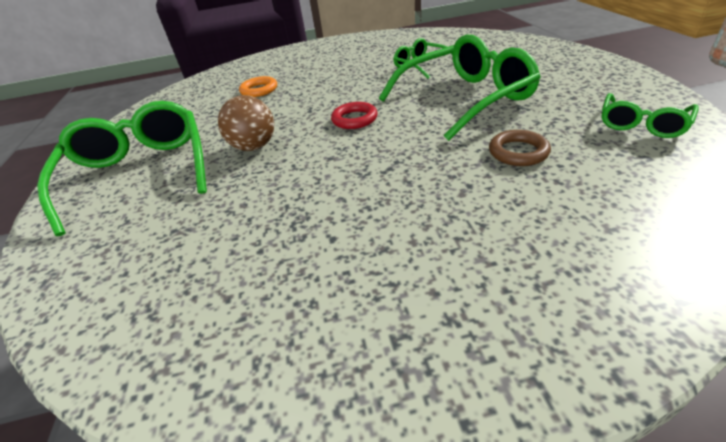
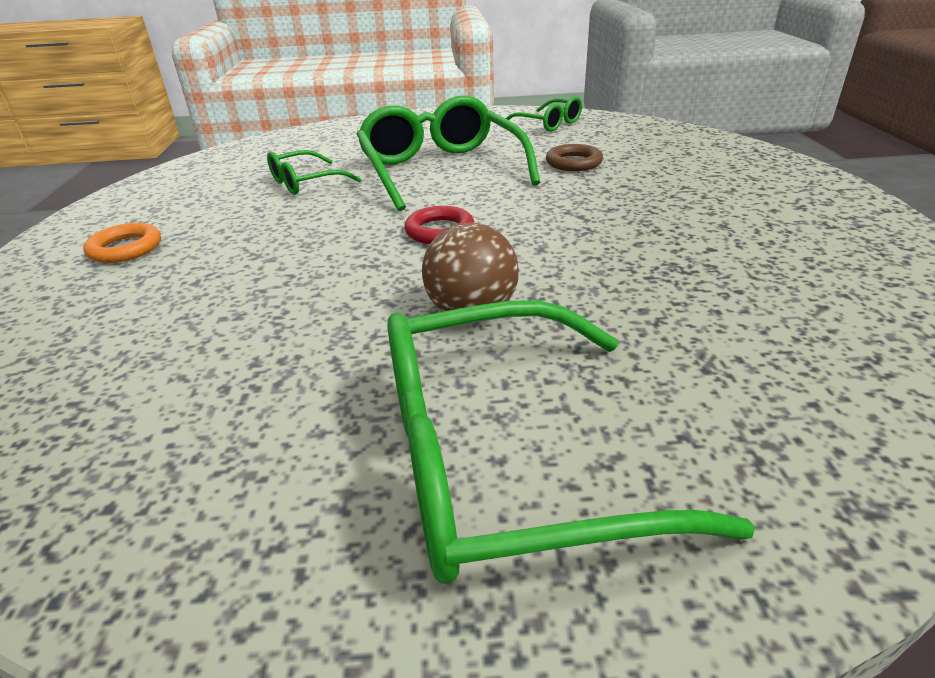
camera: 85 degrees left, 5 degrees down
orange ring [239,76,277,97] -> orange ring moved to [83,223,161,263]

